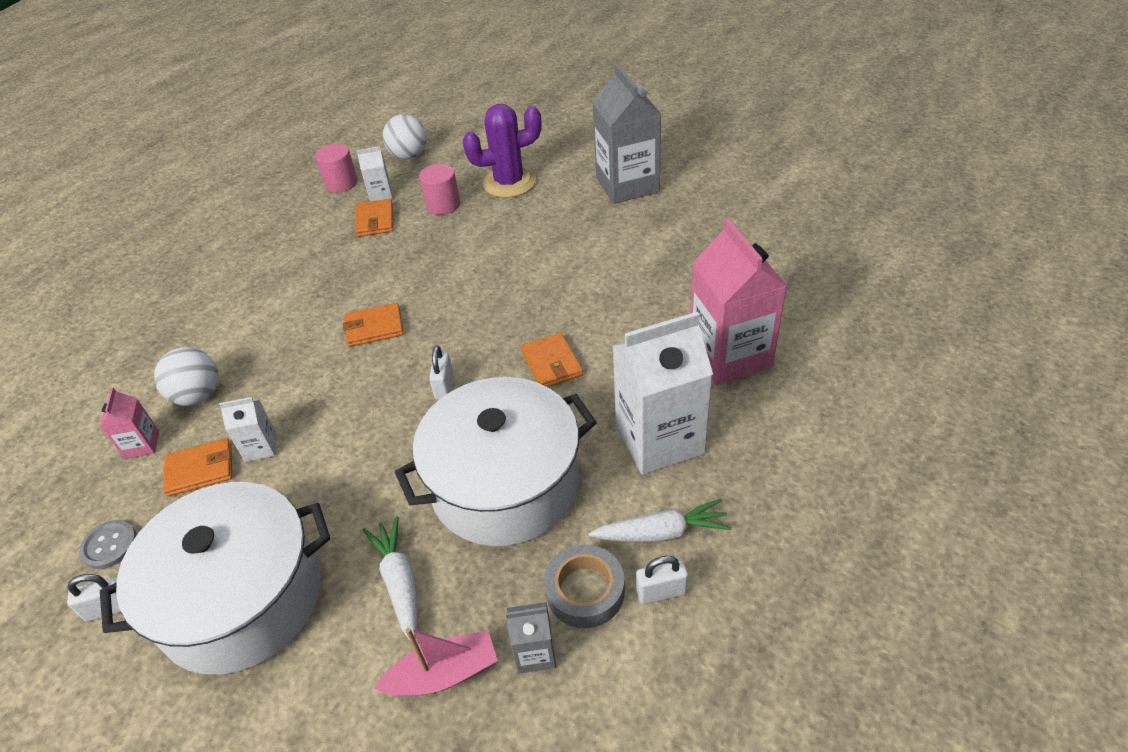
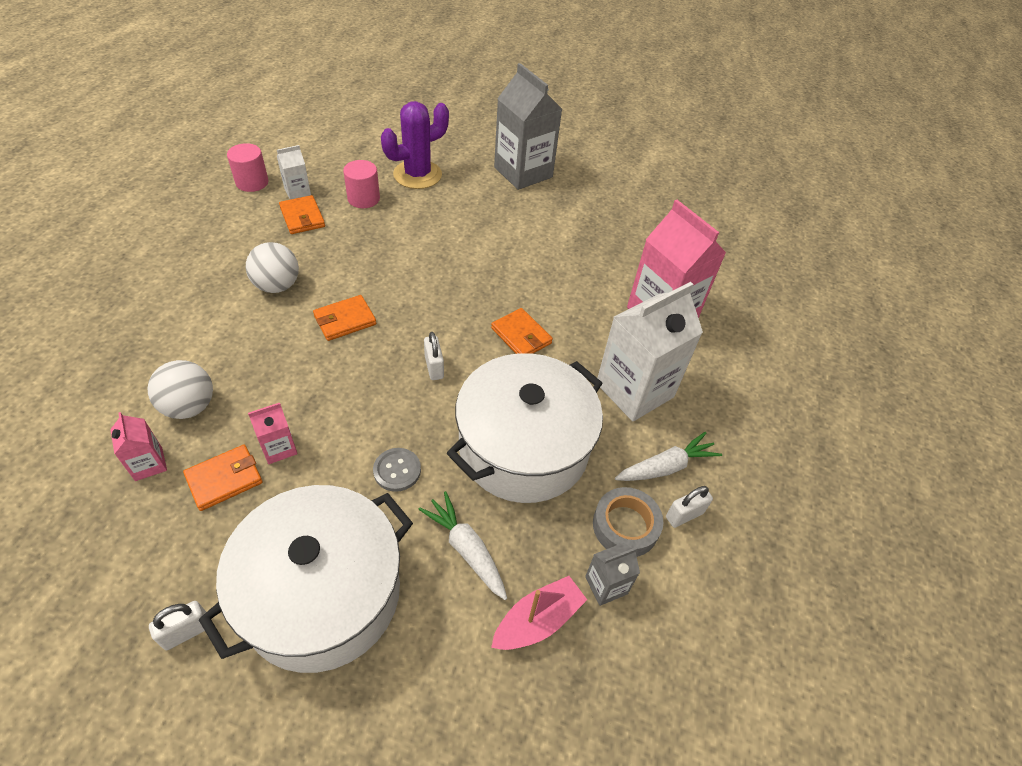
camera: 25 degrees left, 5 degrees up
grey button [79,520,137,569] -> grey button moved to [373,448,421,492]
white carton [219,397,277,462] -> pink carton [248,403,298,464]
white ball [383,114,427,159] -> white ball moved to [246,242,299,293]

